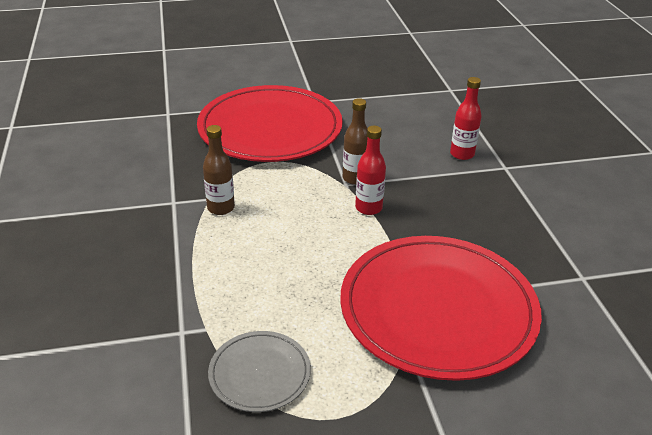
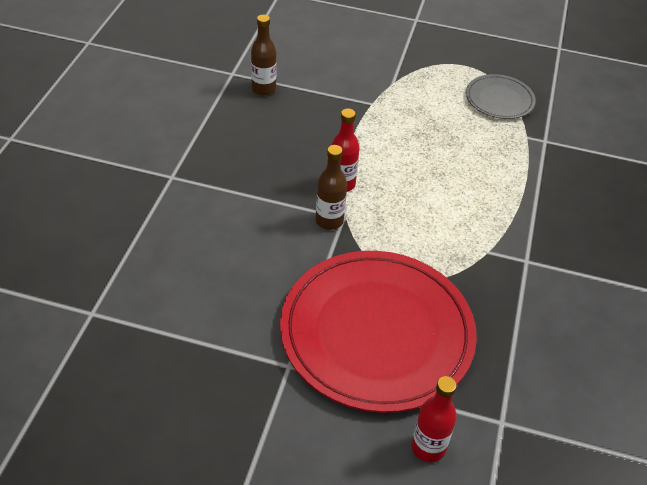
camera: 155 degrees left, 10 degrees up
brown bottle [203,125,235,215] -> brown bottle moved to [251,15,277,96]
red plate [340,236,542,381] -> none
red bottle [450,77,482,160] -> red bottle moved to [411,376,457,462]

